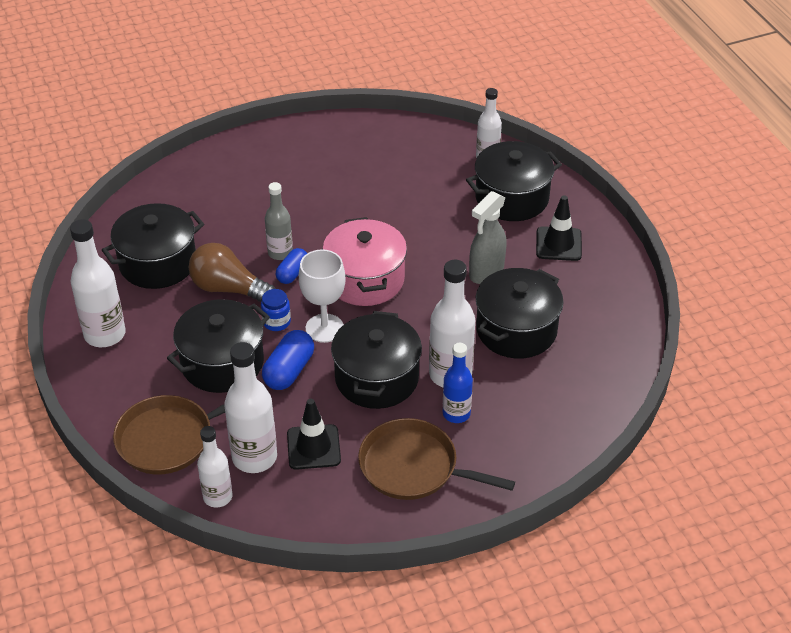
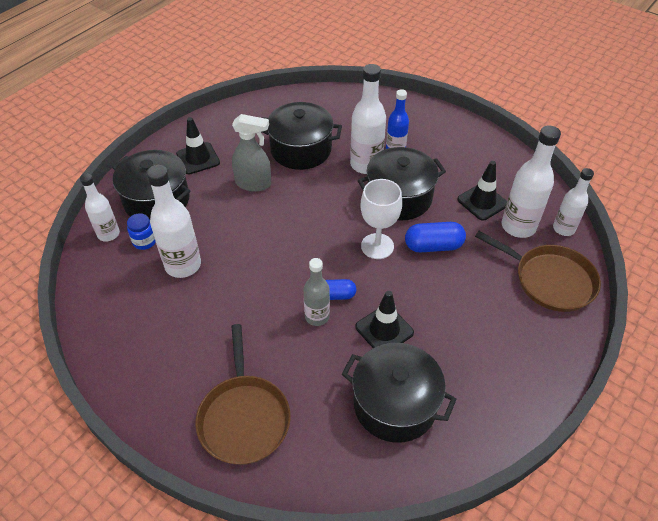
camera: 120 degrees left, 5 degrees up
white bottle [70,219,126,347] -> white bottle moved to [146,165,201,278]
black pot [167,299,270,393] -> none
brown light bulb [189,243,275,302] -> black traffic cone [355,291,414,348]
blue jar [261,289,291,331] -> blue jar moved to [127,213,156,250]
pink pot [322,217,407,306] -> none
brown pan [358,418,515,500] -> brown pan moved to [195,324,291,465]

